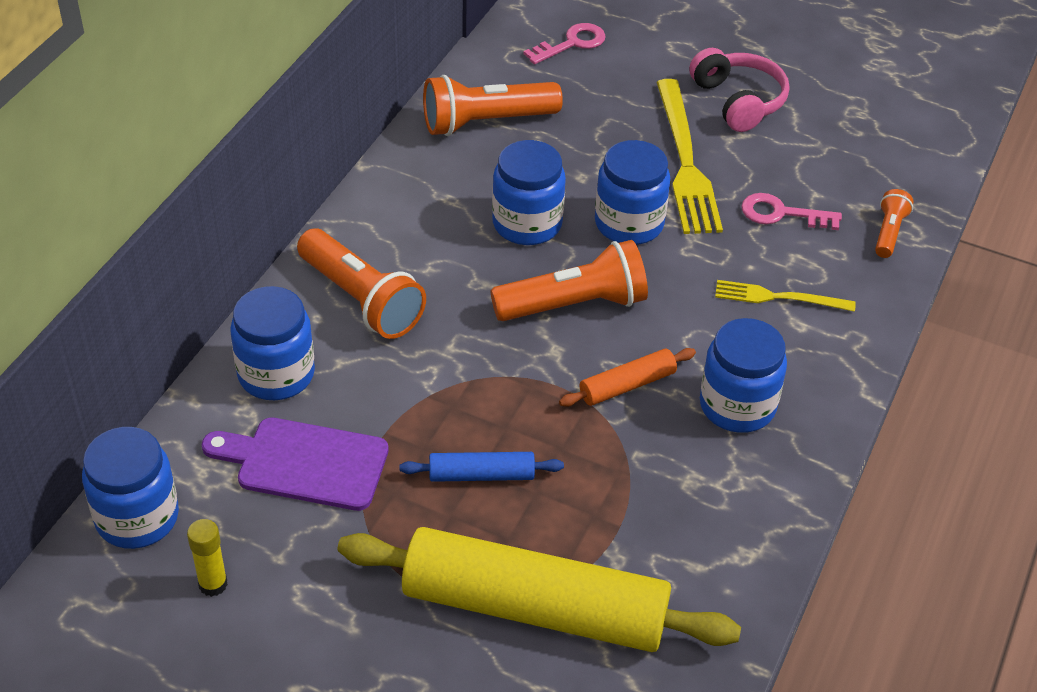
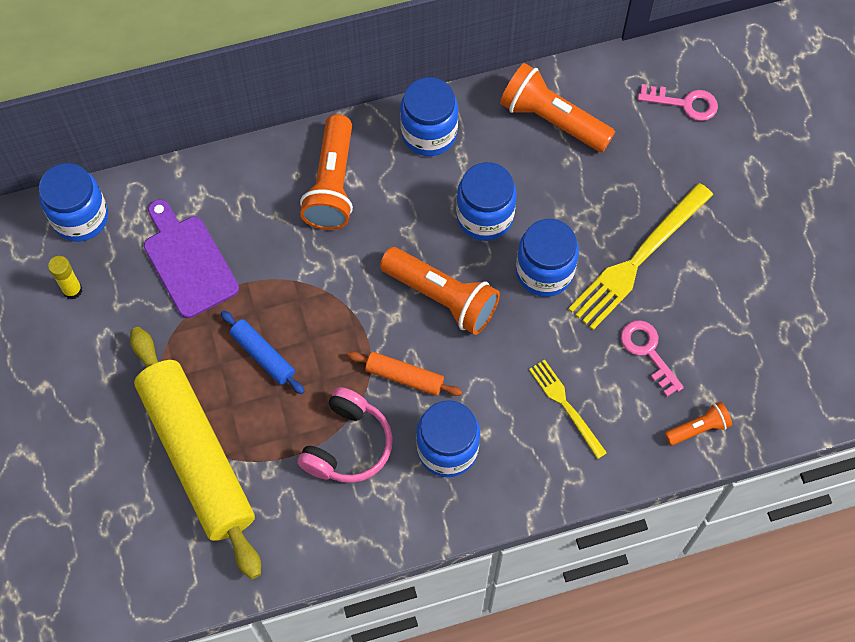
camera: 50 degrees right, 20 degrees up
blue jar [230,286,315,400] -> blue jar moved to [400,77,458,156]
pink headphones [689,48,789,132] -> pink headphones moved to [297,387,393,483]

